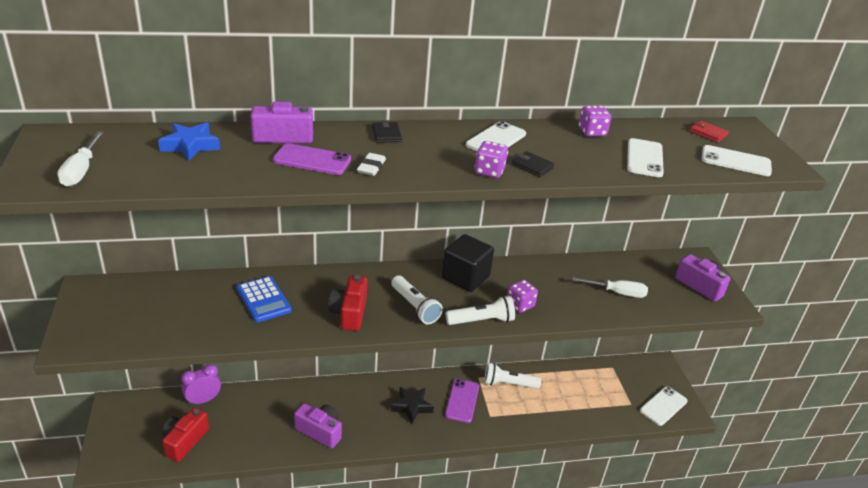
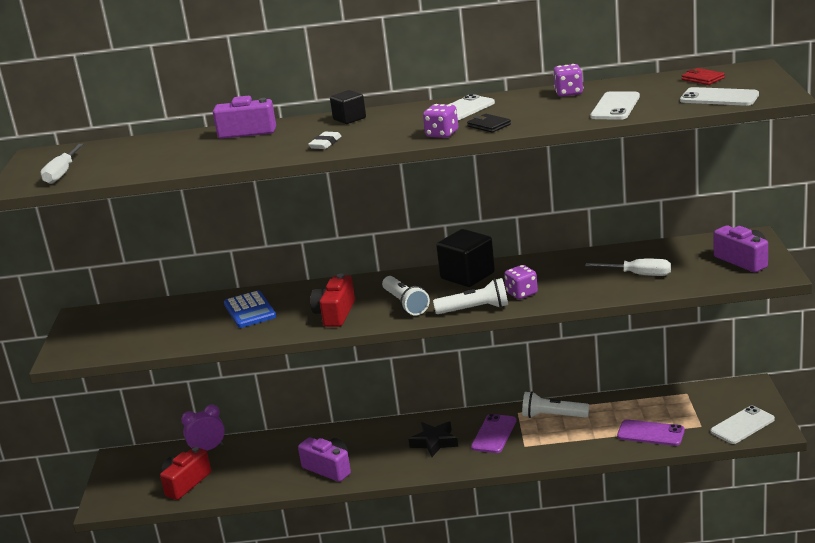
camera: 15 degrees right, 10 degrees down
blue star [158,122,220,161] -> none
purple phone [273,143,351,175] -> purple phone moved to [617,419,685,446]
black wallet [372,121,402,143] -> black cube [330,90,366,124]

